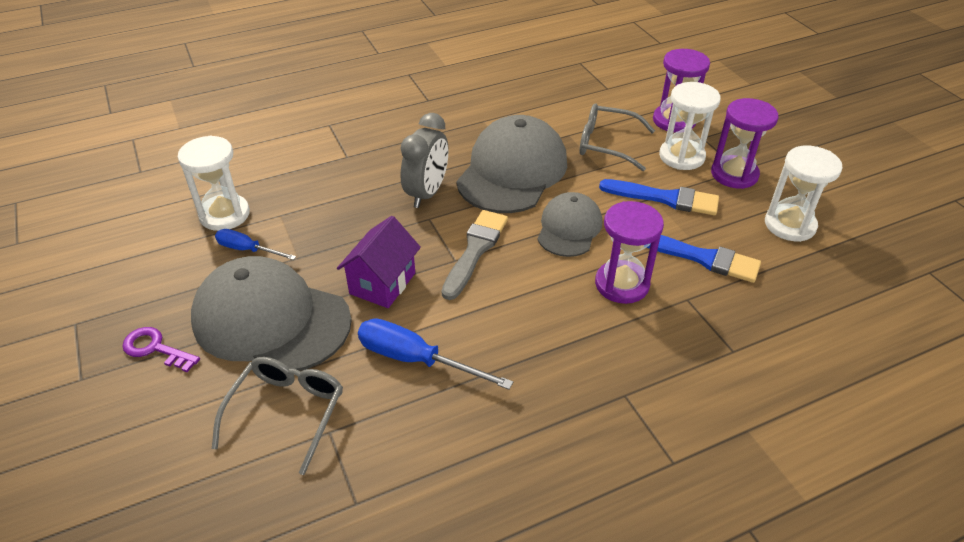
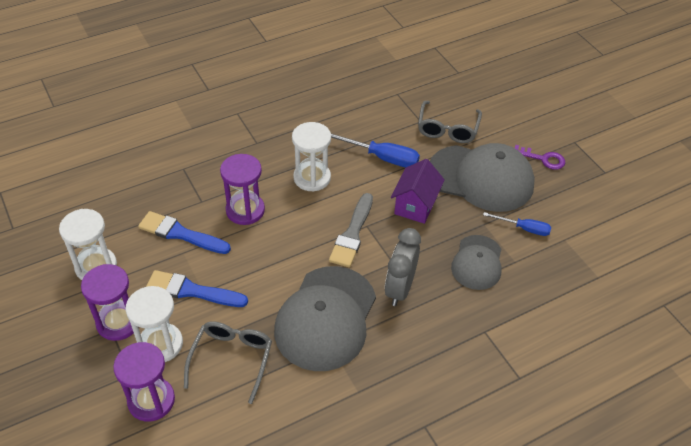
camera: 175 degrees right, 5 degrees up
white hourglass [178,136,250,231] -> white hourglass moved to [292,122,331,192]
grey cap [537,192,602,257] -> grey cap moved to [451,235,501,290]
grey glasses [580,103,655,171] -> grey glasses turned 90 degrees counterclockwise [184,321,272,404]

